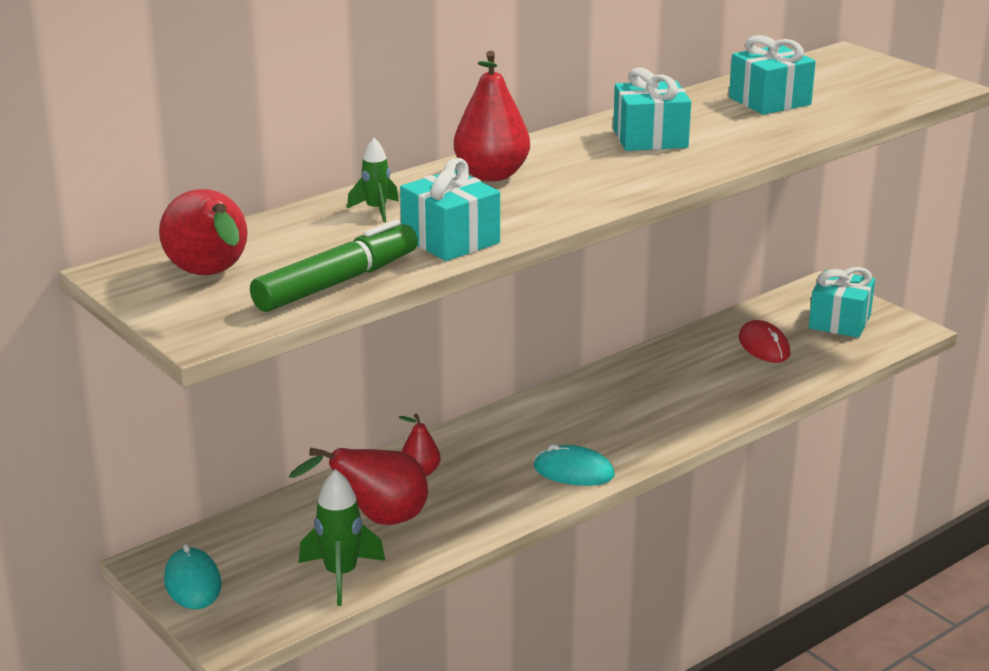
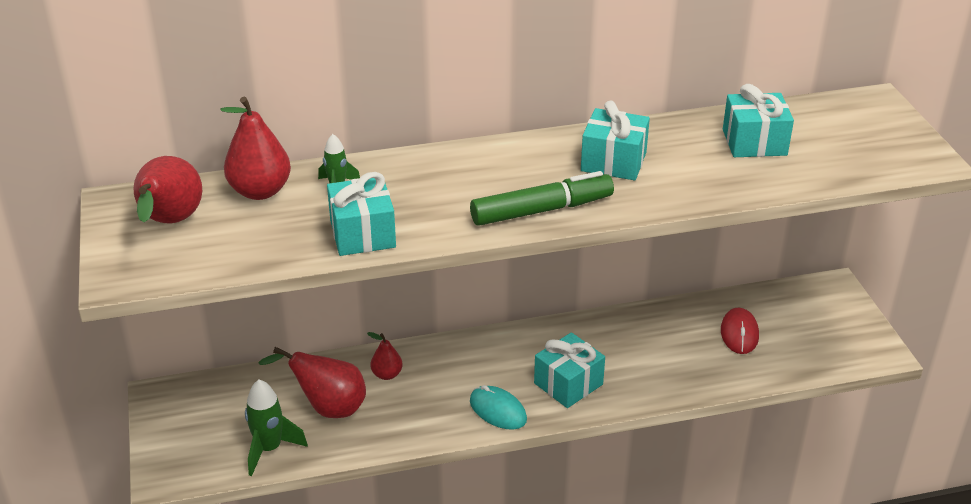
camera: 25 degrees right, 10 degrees up
turquoise mouse [164,544,222,609] -> none
green marker [250,220,418,312] -> green marker moved to [470,171,614,226]
red pear [454,51,530,181] -> red pear moved to [220,97,291,200]
turquoise gift [809,267,875,338] -> turquoise gift moved to [534,332,605,408]

